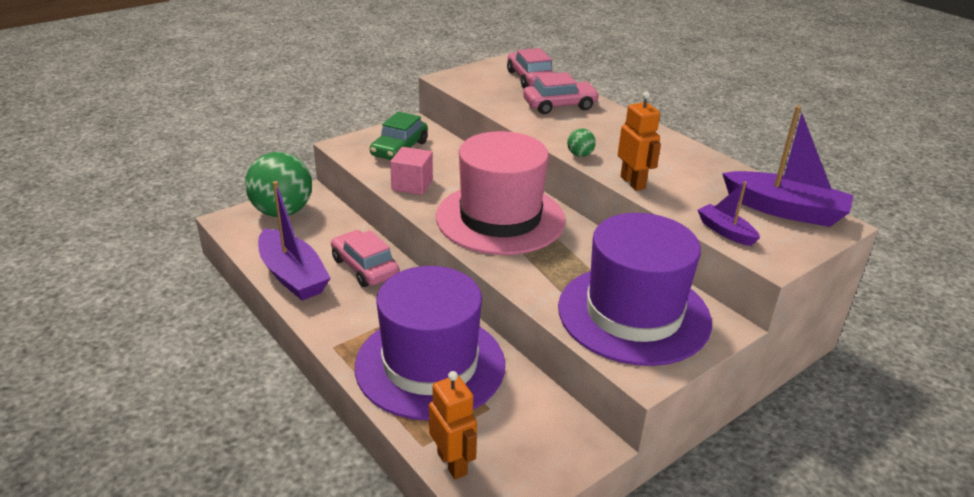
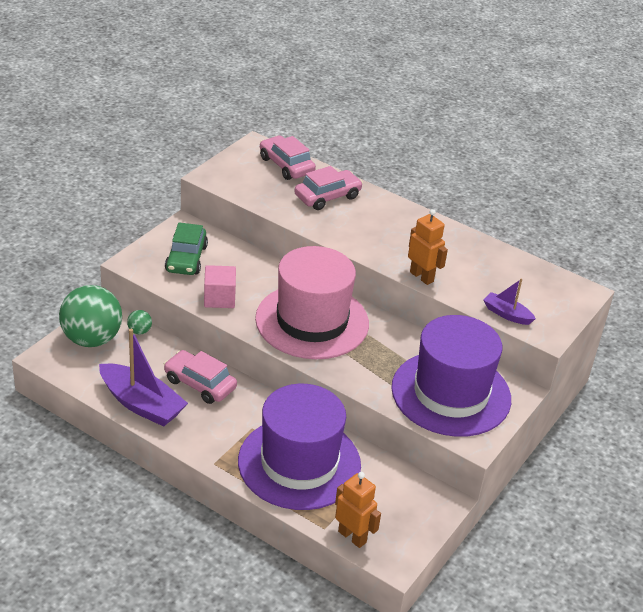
camera: 20 degrees left, 5 degrees up
green ball [567,128,596,157] -> green ball moved to [127,310,152,335]
purple boat [722,106,853,227] -> none

